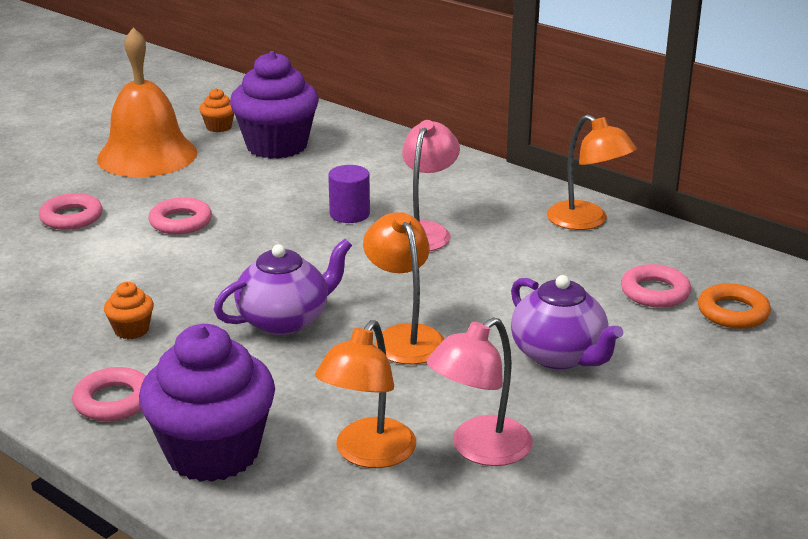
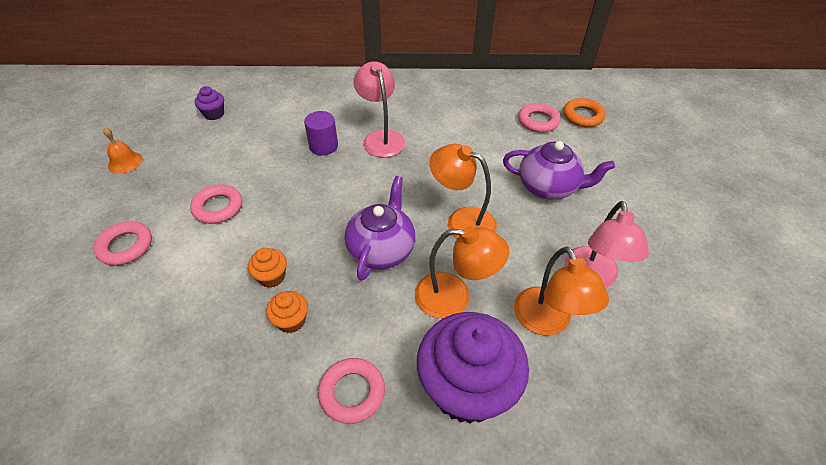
camera: 40 degrees left, 20 degrees up
orange bell [97,27,198,177] -> orange bell [103,128,143,174], size x0.40
orange cupcake [199,88,234,132] -> orange cupcake moved to [248,248,287,288]
purple cupcake [230,51,319,159] -> purple cupcake [195,86,224,120], size x0.43
orange lamp [547,114,637,230] -> orange lamp moved to [415,226,509,319]

